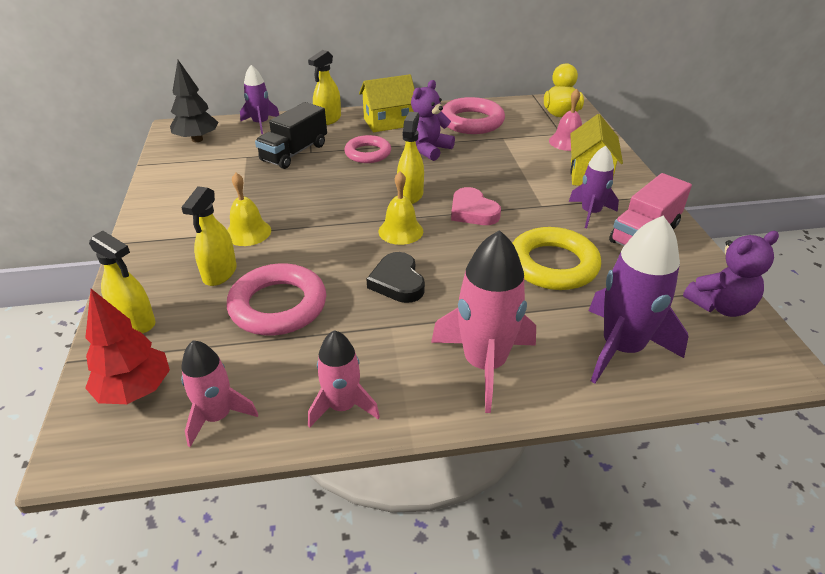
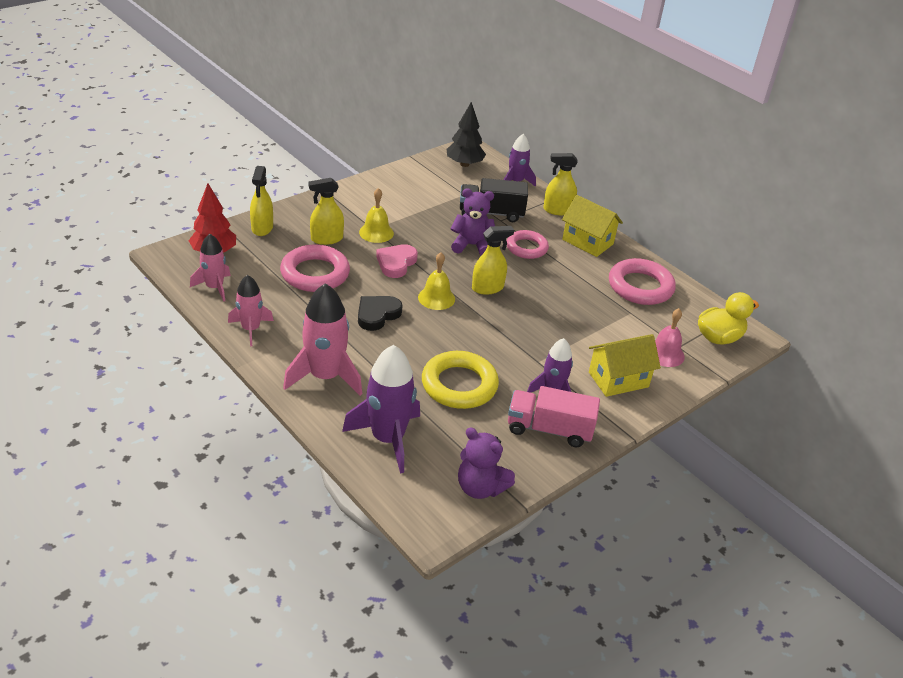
camera: 55 degrees right, 0 degrees up
purple teddy bear [411,80,455,161] -> purple teddy bear moved to [451,188,495,255]
pink heart [451,187,501,225] -> pink heart moved to [376,244,418,278]

